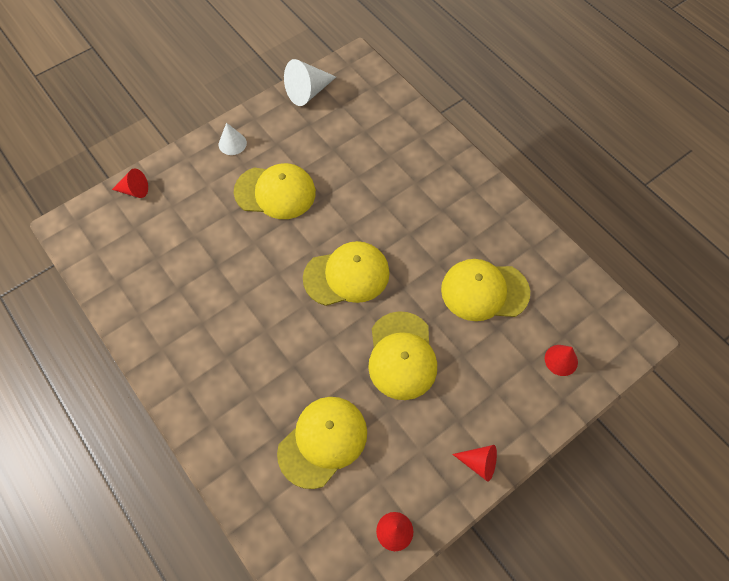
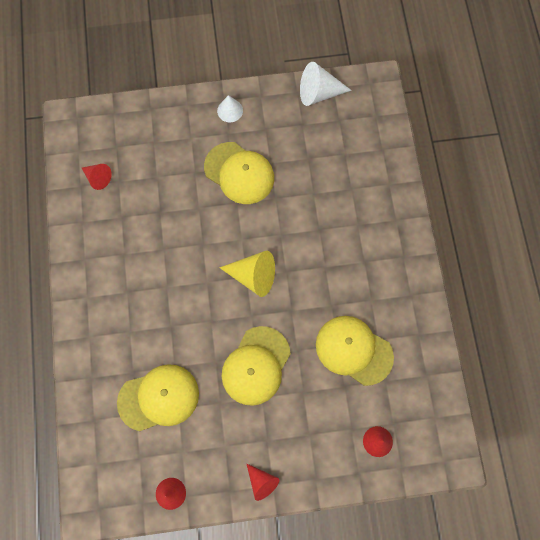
camera: 30 degrees right, 10 degrees up
red cone [112,169,148,198] -> red cone moved to [82,164,112,190]
yellow cap [303,241,390,306] -> yellow cone [219,251,275,297]

